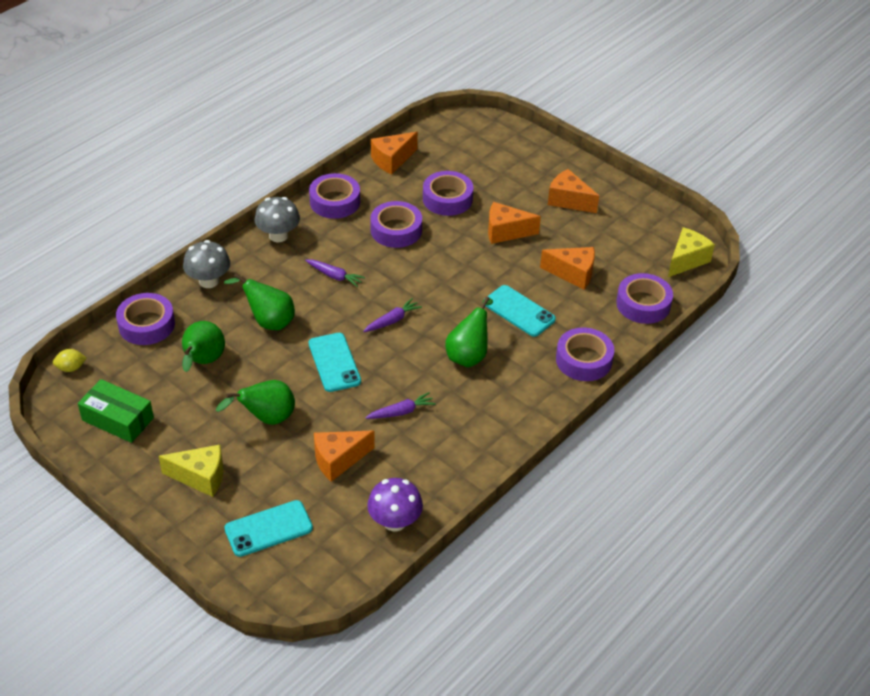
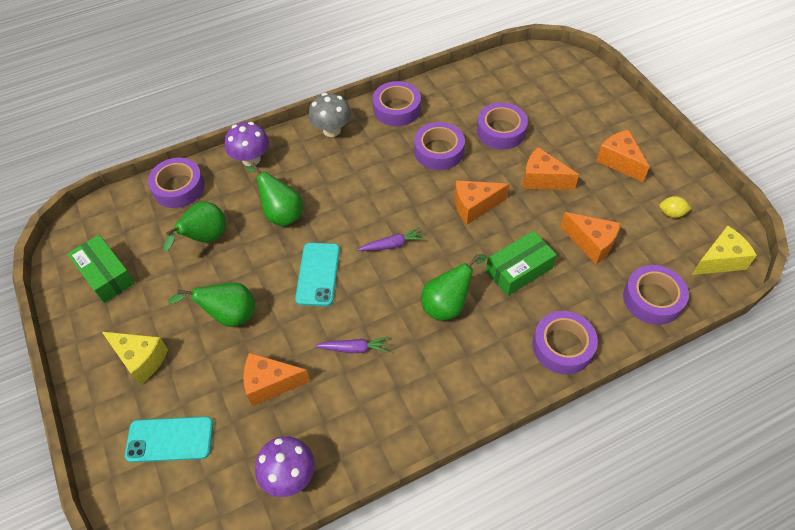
camera: 25 degrees right, 10 degrees up
yellow lemon [53,349,87,372] -> yellow lemon moved to [659,196,692,218]
grey mushroom [183,240,230,288] -> purple mushroom [225,122,269,166]
purple carrot [305,260,365,287] -> none
orange cheese [371,132,418,175] -> orange cheese moved to [455,180,509,224]
turquoise phone [485,285,556,337] -> green box [486,231,557,296]

